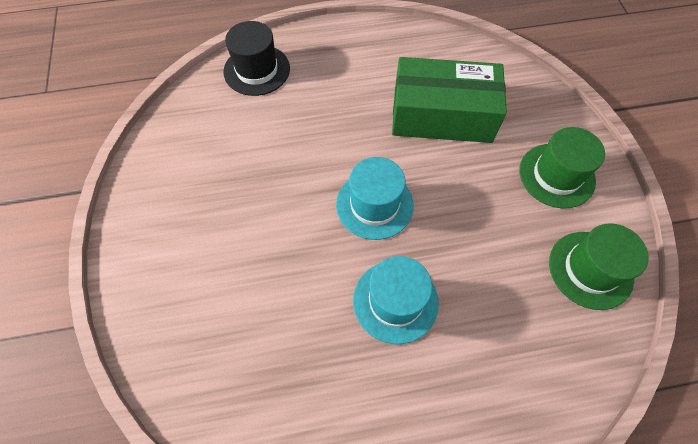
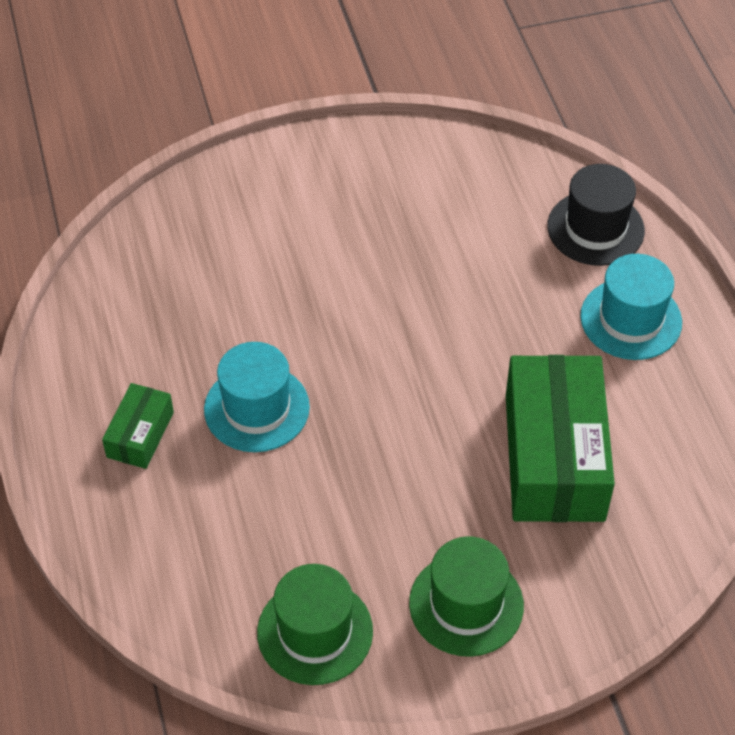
camera: 85 degrees right, 10 degrees down
turquoise hat [336,157,414,240] -> turquoise hat moved to [580,254,682,360]
none -> green box [102,383,174,469]

